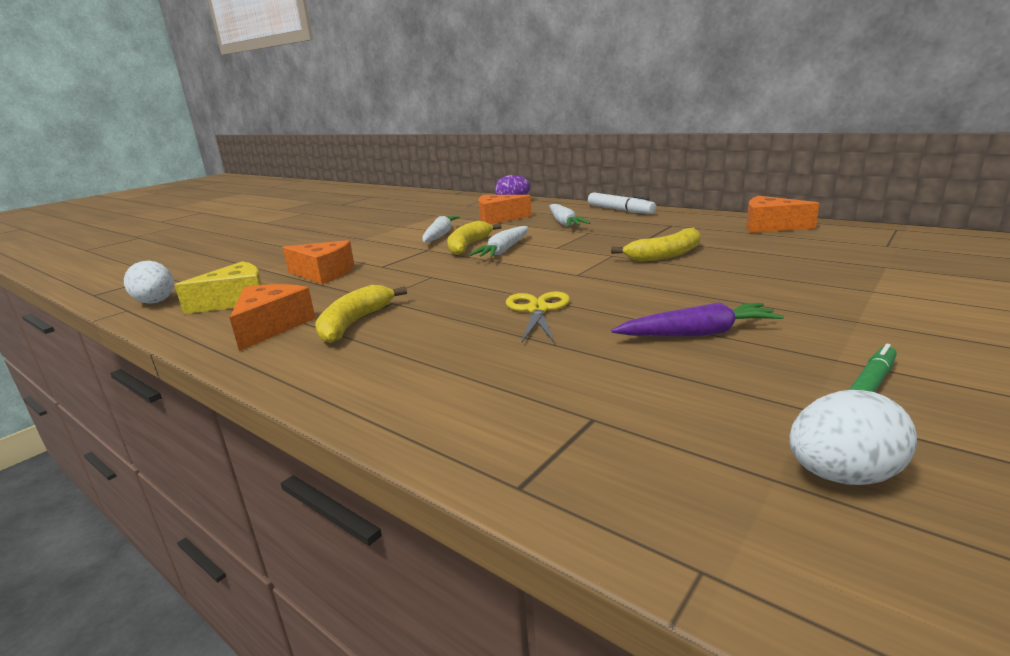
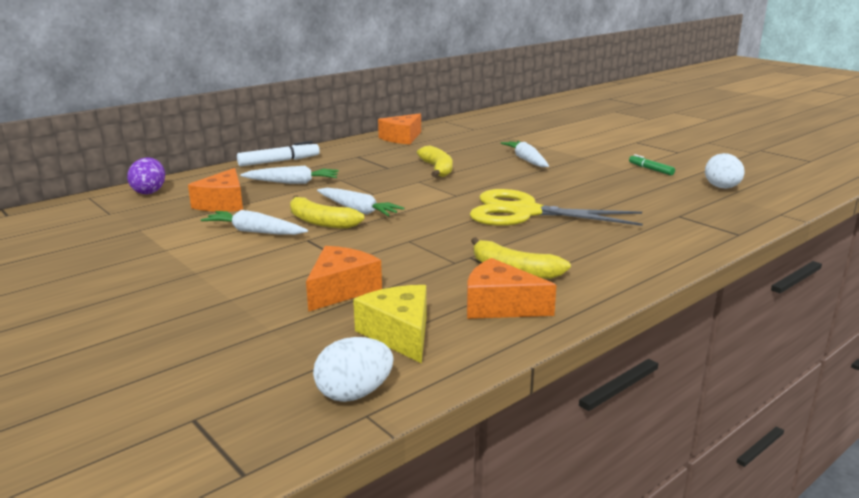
camera: 80 degrees left, 0 degrees up
yellow scissors [506,291,570,342] -> yellow scissors [470,189,643,226], size x1.84
purple carrot [611,302,784,336] -> none
none -> white carrot [501,141,549,167]

